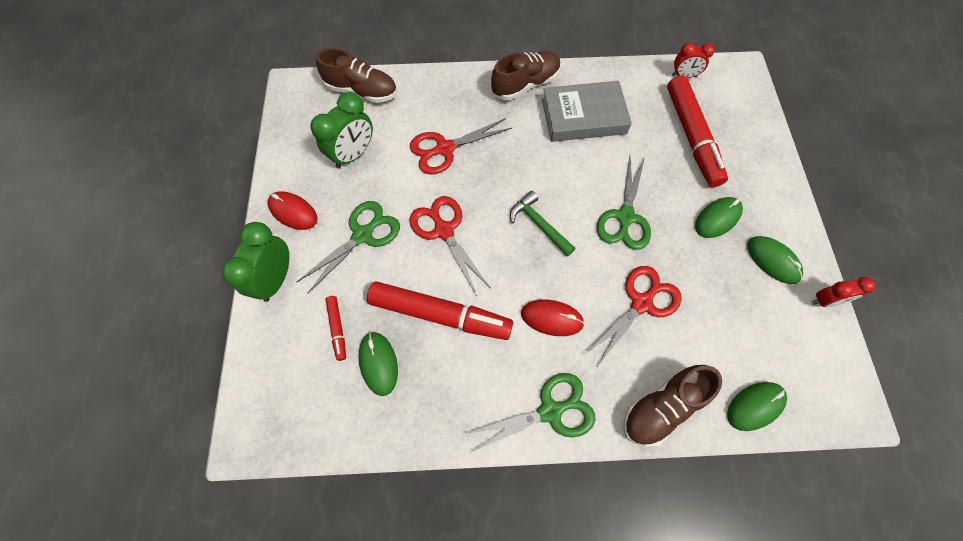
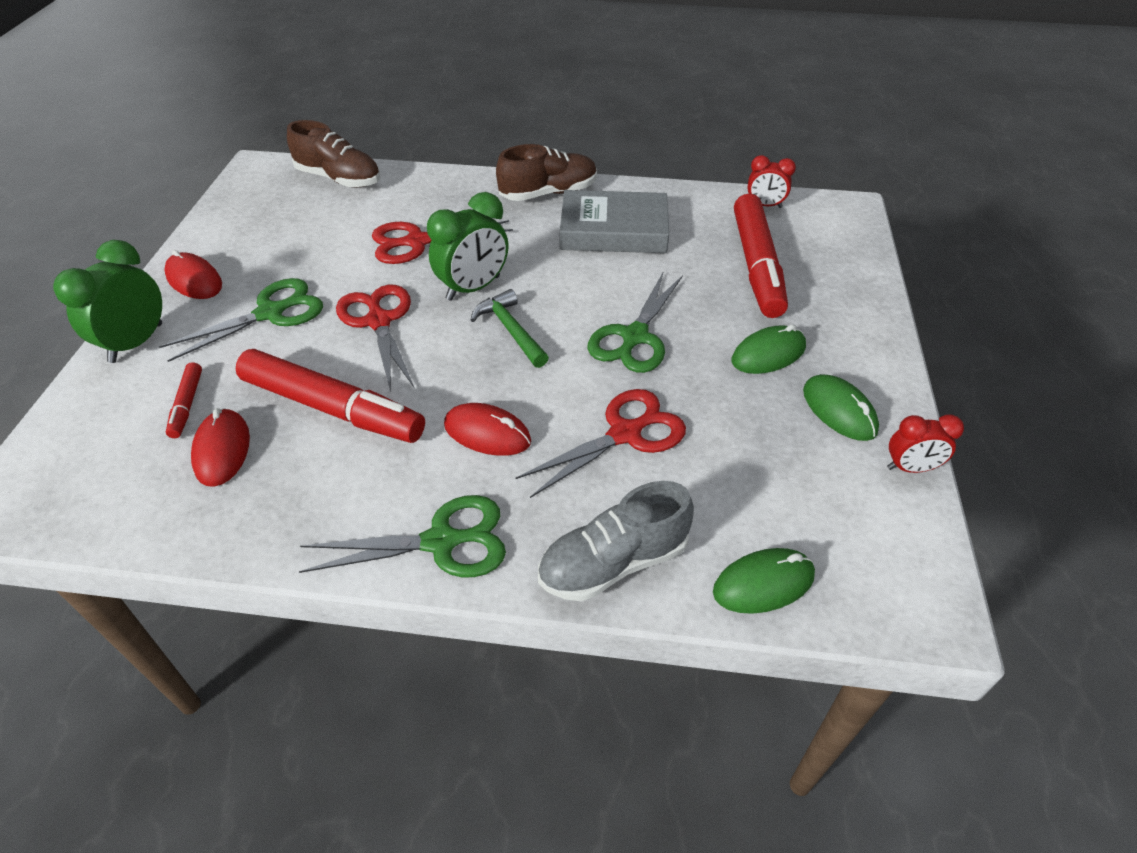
camera: 10 degrees right, 20 degrees down
green clock [310,92,373,169] -> green clock moved to [427,192,508,301]
green mouse [359,332,398,396] -> red mouse [191,408,250,487]
brown shoe [623,365,722,447] -> grey shoe [538,481,694,601]

